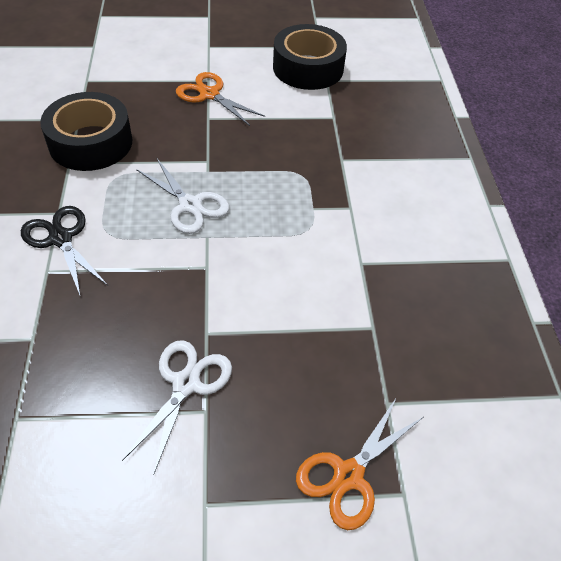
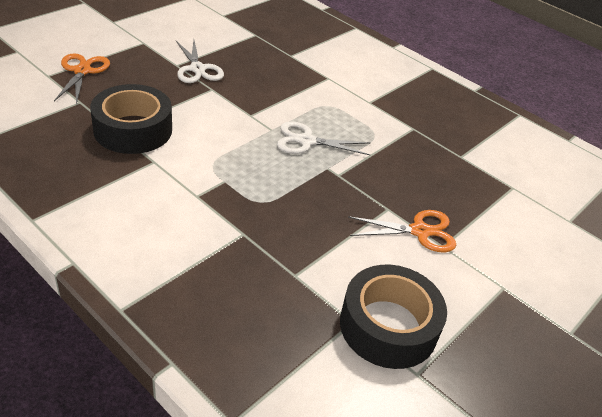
camera: 135 degrees right, 10 degrees down
black scissors [21,206,107,295] -> none
black tape [40,92,132,171] -> black tape moved to [90,84,172,154]

